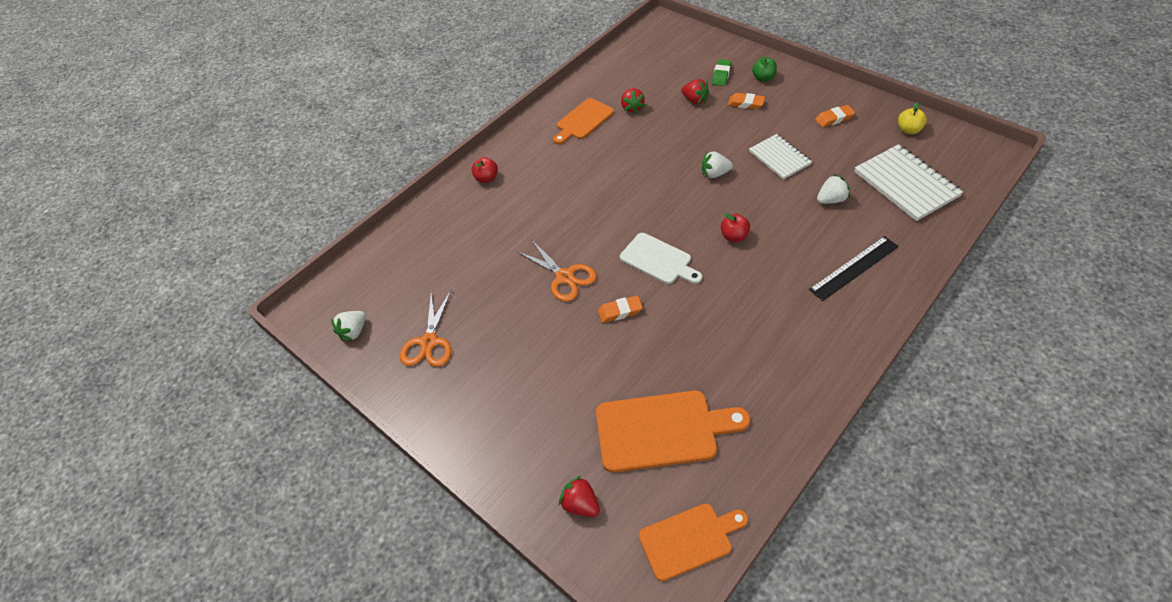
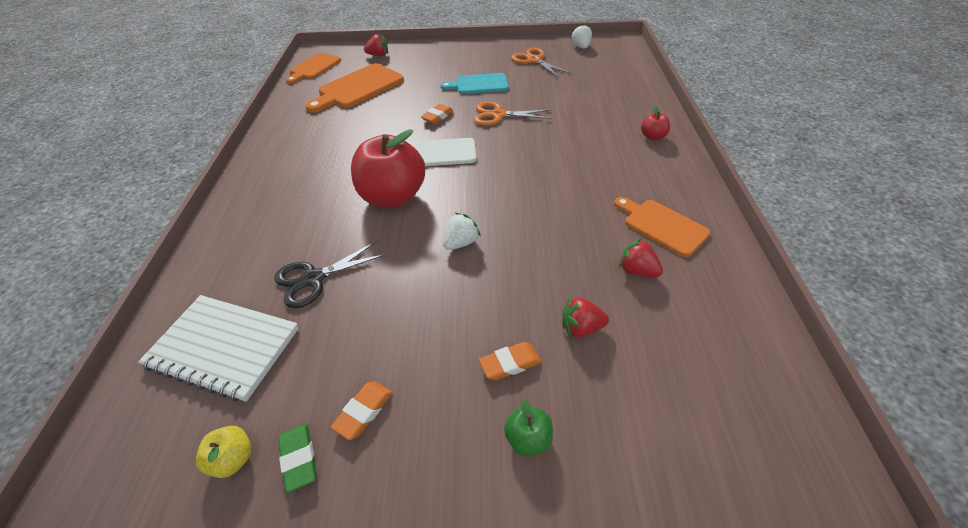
camera: 135 degrees right, 5 degrees down
orange cutting board [554,98,614,144] -> orange cutting board turned 45 degrees counterclockwise [614,197,711,257]
green eraser [712,59,731,86] -> green eraser moved to [278,424,317,493]
red apple [721,213,750,242] -> red apple [351,129,425,208], size x2.32
white notebook [749,134,812,180] -> none
black ruler [809,236,899,301] -> none
white strawberry [817,174,850,204] -> black scissors [274,240,388,308]
none -> turquoise cutting board [441,73,509,94]

